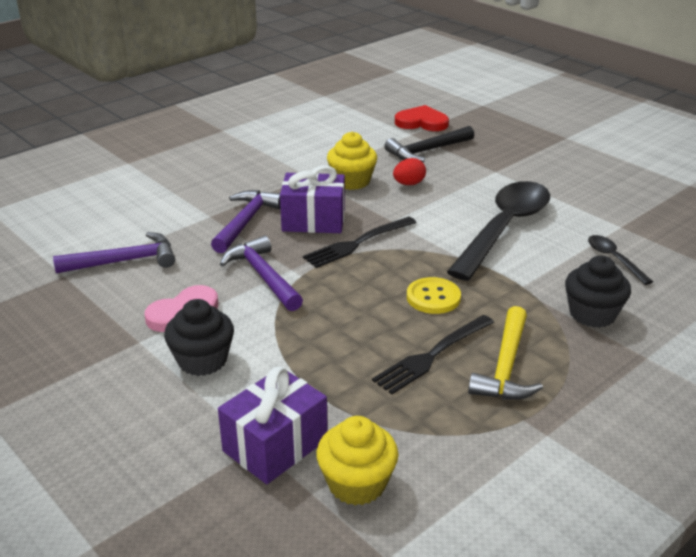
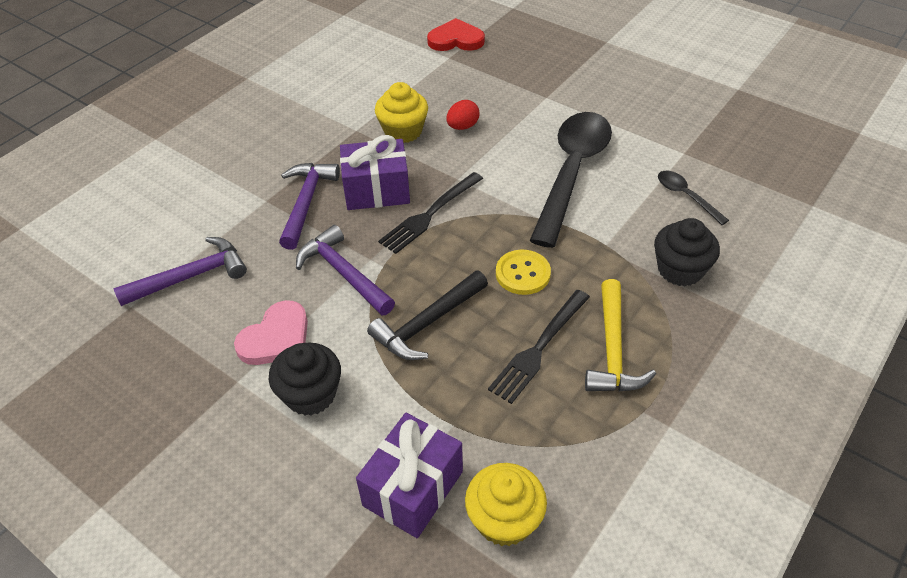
camera: 10 degrees left, 15 degrees up
black hammer [384,126,474,162] -> black hammer moved to [367,271,488,360]

